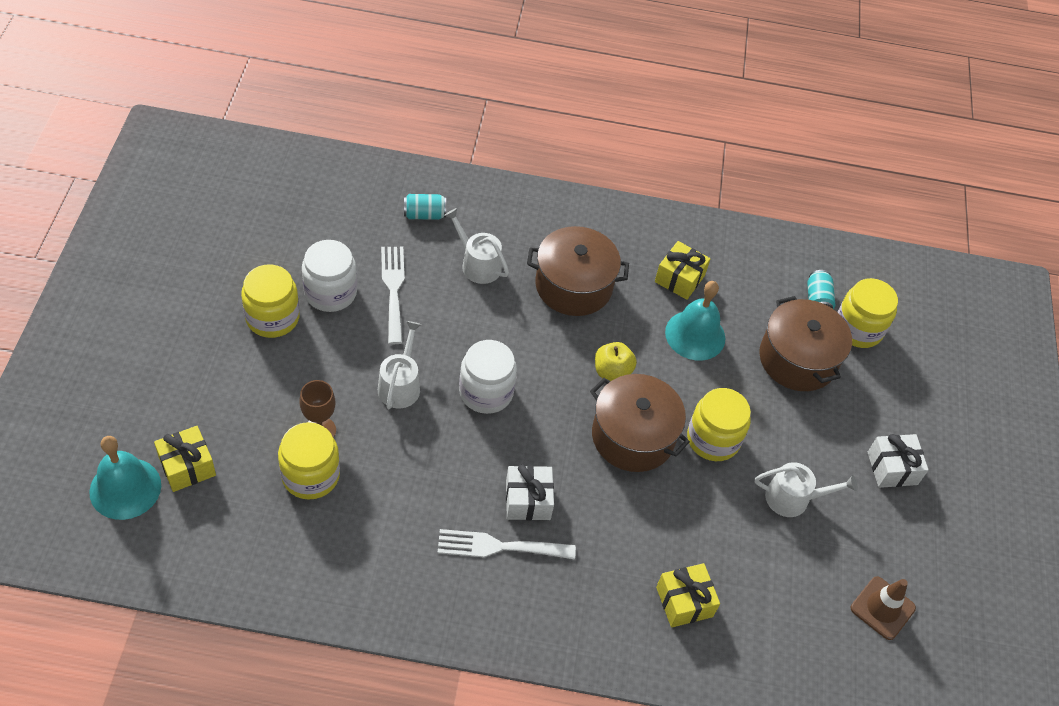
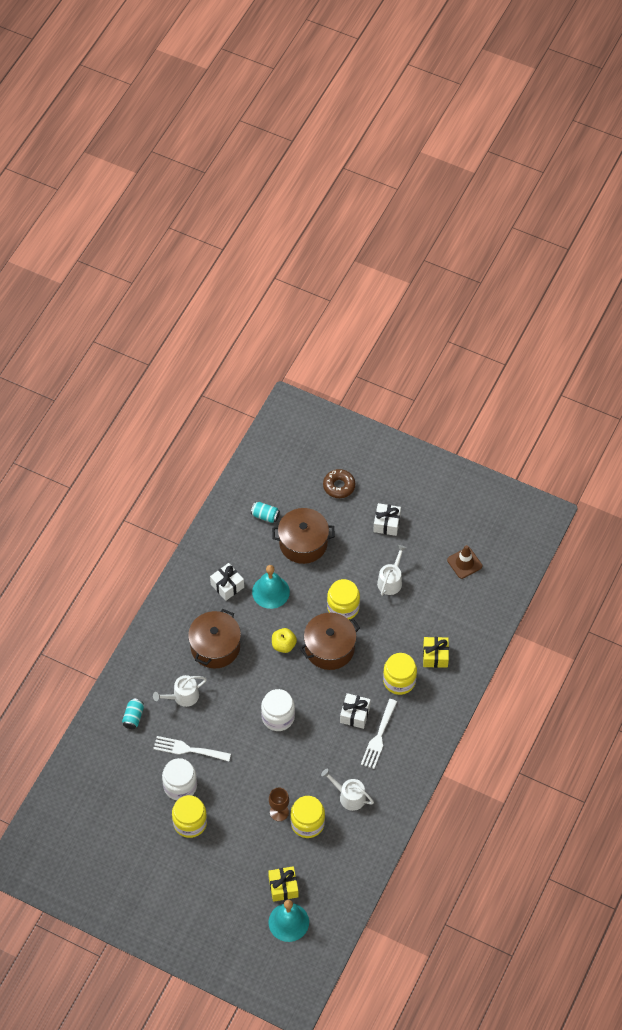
camera: 65 degrees left, 5 degrees up
white watering can [378,321,422,409] -> white watering can moved to [321,769,374,811]
yellow gift [655,241,711,300] -> white gift [210,563,244,601]
yellow jar [838,278,898,348] -> yellow jar moved to [383,653,417,695]
none -> brown donut [323,469,355,498]

